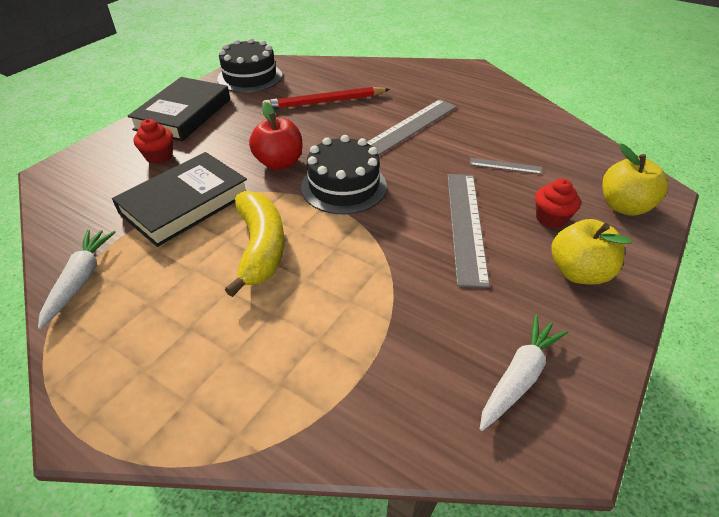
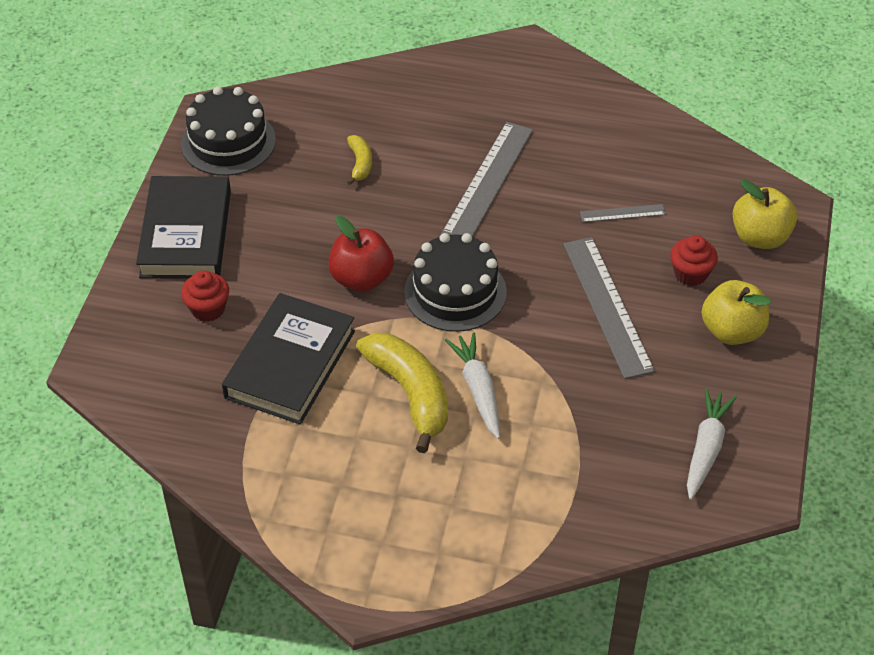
camera: 20 degrees left, 5 degrees up
white carrot [38,230,116,329] -> white carrot moved to [445,332,500,439]
red pencil [263,87,390,109] -> yellow banana [347,135,372,185]

